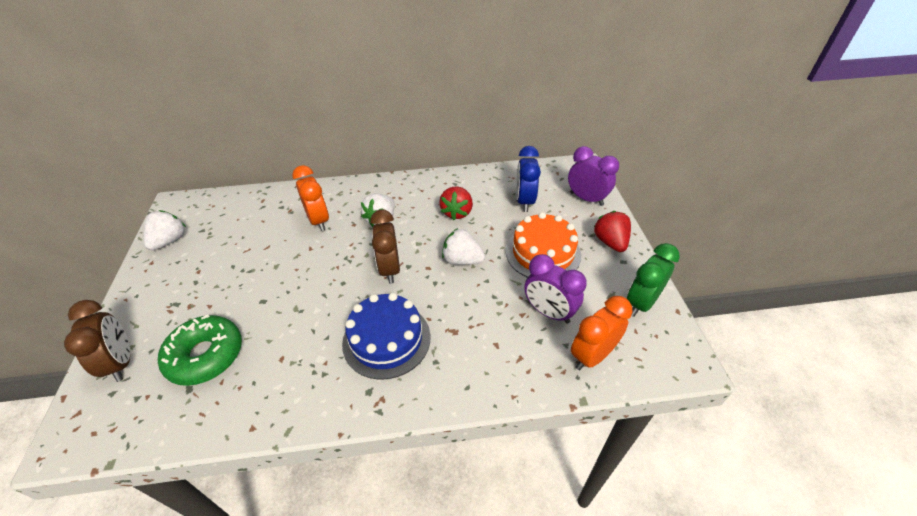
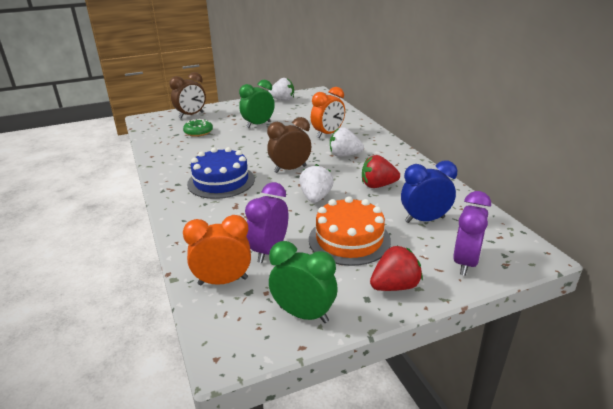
camera: 75 degrees right, 15 degrees down
green donut [158,314,242,386] -> green donut [183,119,213,137], size x0.63
orange clock [571,296,633,370] -> orange clock turned 45 degrees counterclockwise [183,215,251,285]
none -> green clock [239,80,275,128]

